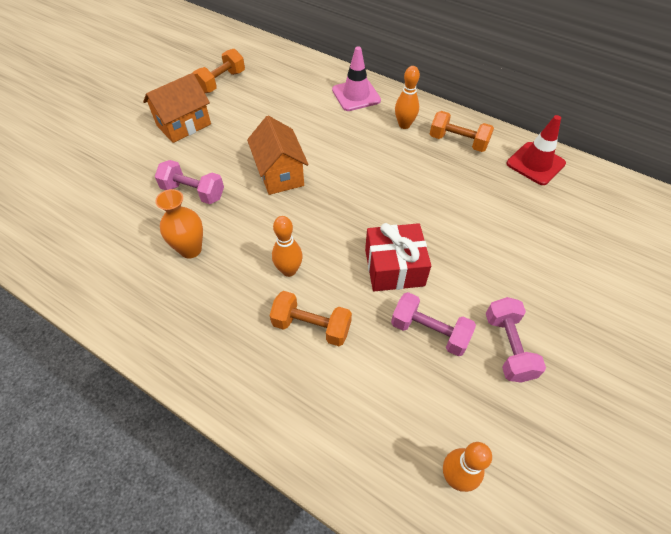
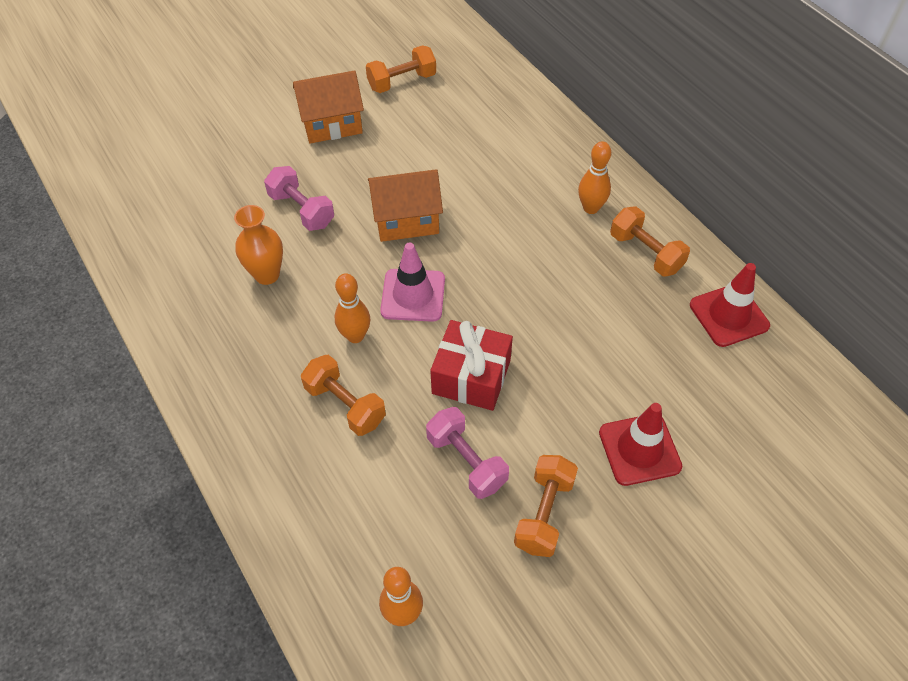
camera: 25 degrees right, 0 degrees up
orange house [247,116,309,195] -> orange house turned 75 degrees clockwise [368,169,443,242]
pink traffic cone [332,46,381,111] -> pink traffic cone moved to [380,242,445,322]
pink dumbbell [486,297,546,382] -> orange dumbbell [514,455,578,557]
none -> red traffic cone [599,403,682,486]

